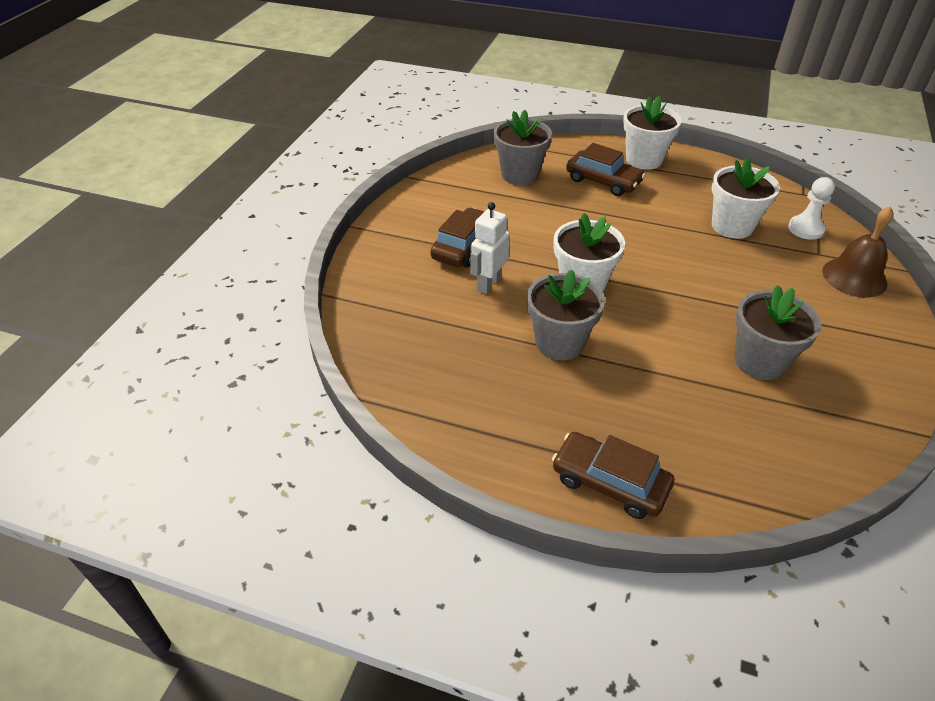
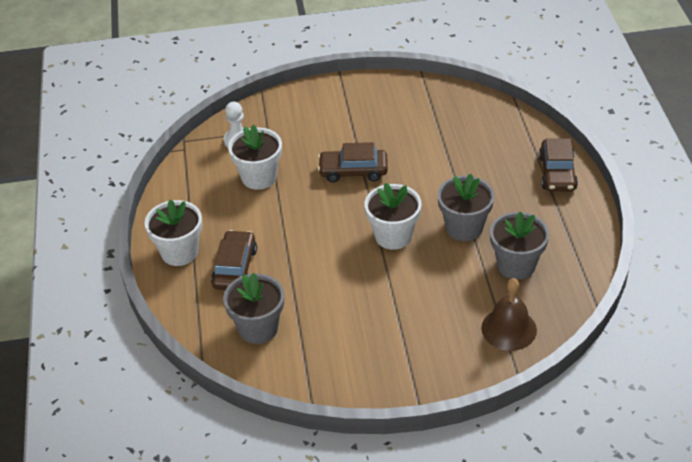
camera: 115 degrees left, 0 degrees up
brown car [430,208,484,267] -> brown car moved to [318,142,388,183]
white robot [470,202,510,294] -> none
grey flower pot [734,285,822,380] -> grey flower pot moved to [490,212,549,280]
brown bell [822,206,894,297] -> brown bell moved to [481,278,537,351]

